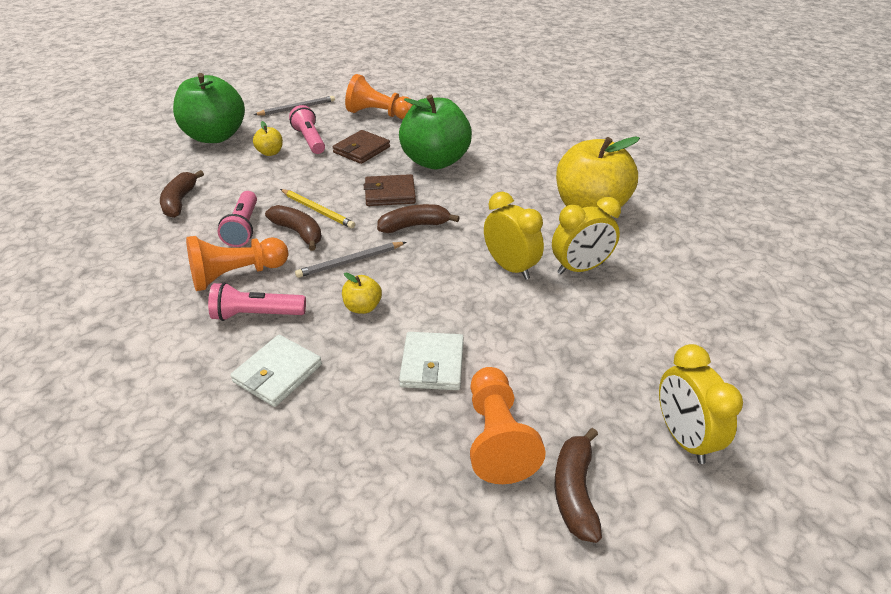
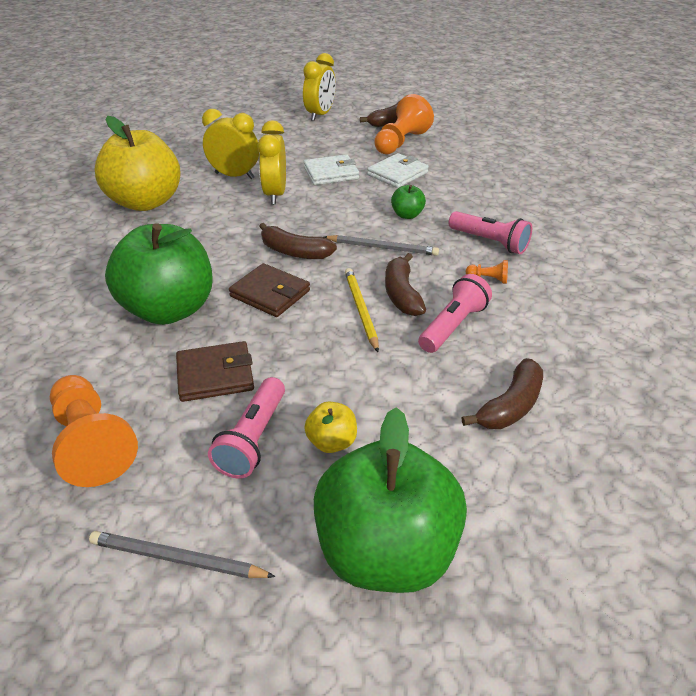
camera: 140 degrees left, 0 degrees up
orange pawn [186,236,288,291] -> orange pawn [466,260,508,284], size x0.42
white wallet [230,335,322,407] -> white wallet moved to [303,154,359,185]
yellow apple [342,272,382,314] -> green apple [391,185,426,219]

